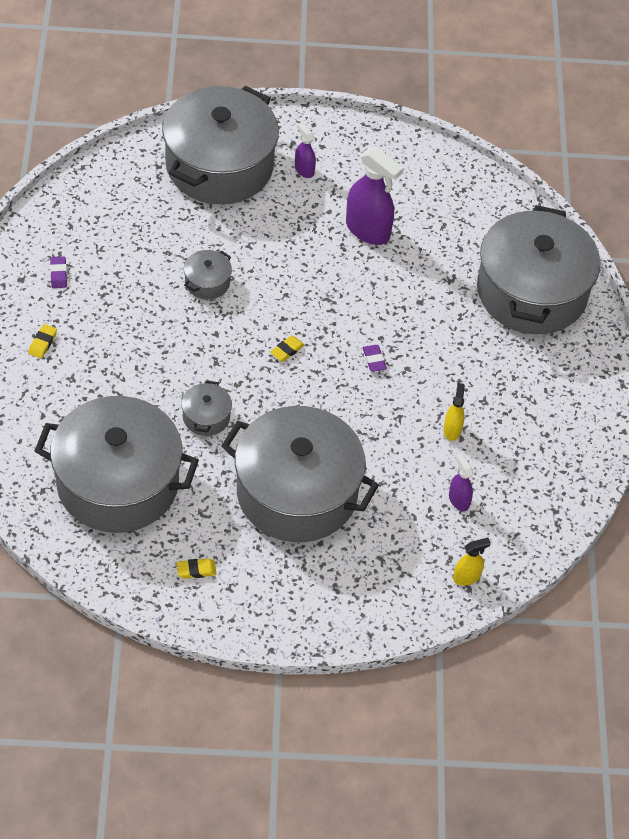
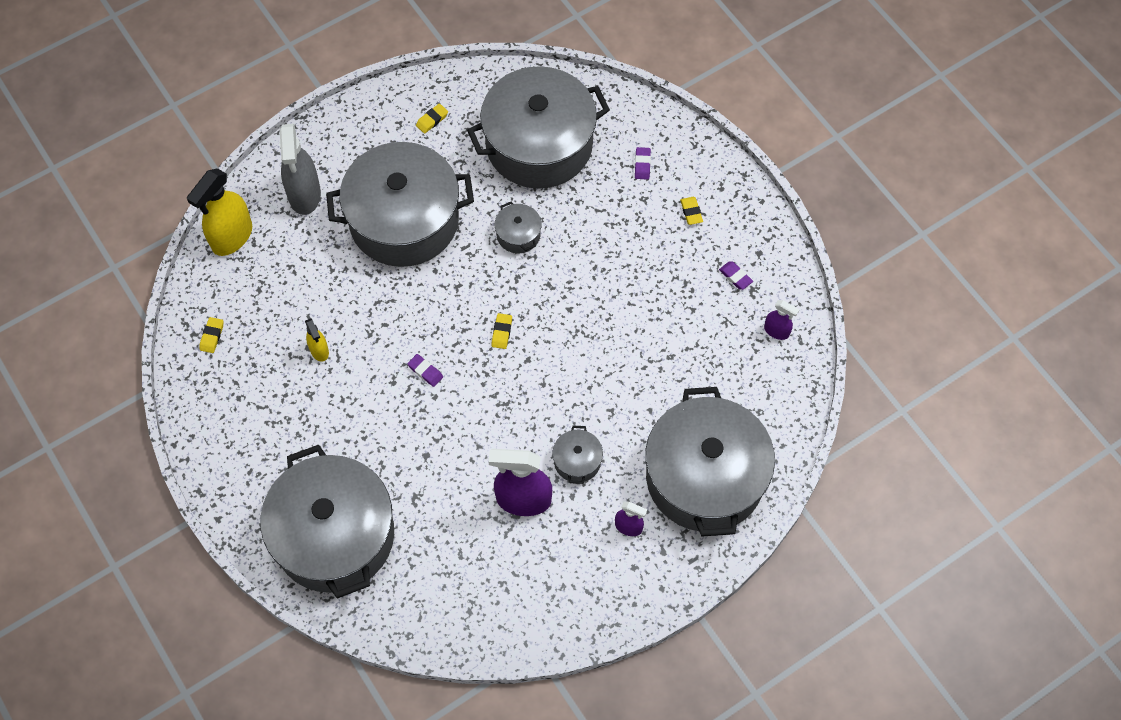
camera: 150 degrees right, 10 degrees up
grey pot [184,250,232,300] -> grey pot moved to [552,426,603,484]
purple spray bottle [449,454,473,511] -> purple spray bottle moved to [764,300,799,340]
yellow spray bottle [453,538,491,585] -> yellow spray bottle [187,168,252,256], size x1.95
none -> yellow eraser [199,317,223,353]
none -> grey spray bottle [279,124,321,215]
none -> purple eraser [635,147,651,180]

